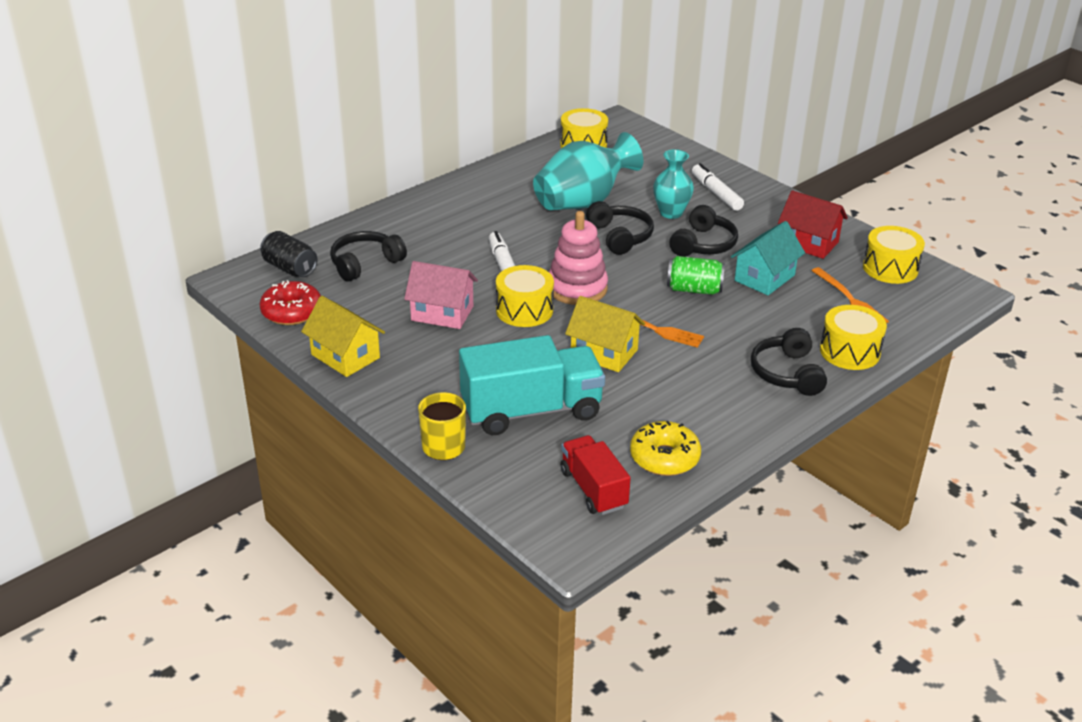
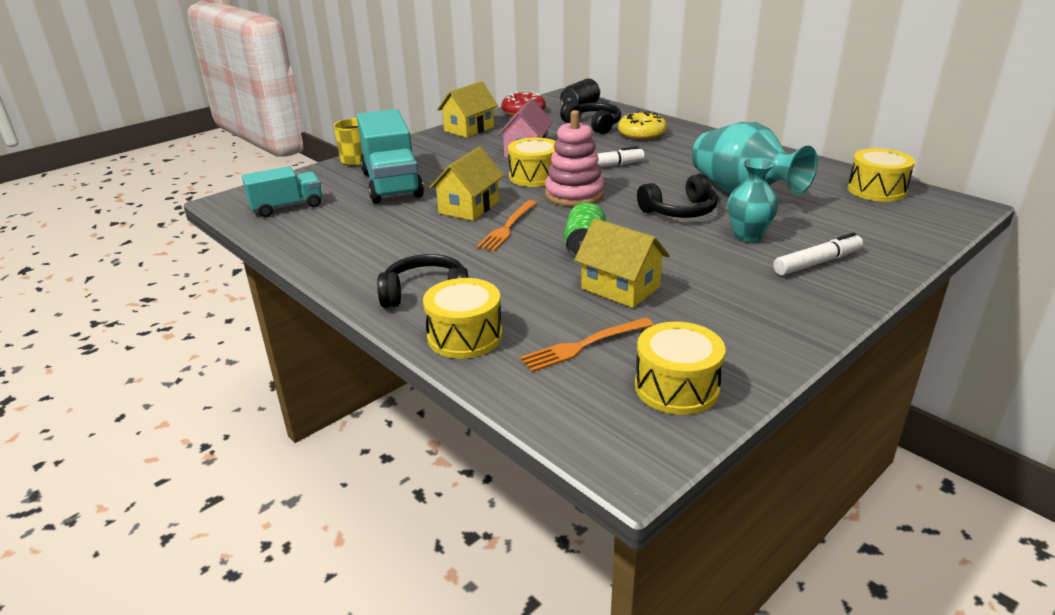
camera: 90 degrees right, 5 degrees down
red truck [560,435,631,515] -> turquoise truck [242,166,322,217]
yellow donut [630,421,701,476] -> yellow donut moved to [618,111,667,140]
black headphones [669,205,738,257] -> none
turquoise house [731,221,805,295] -> yellow house [574,218,670,308]
red house [778,190,848,259] -> none

